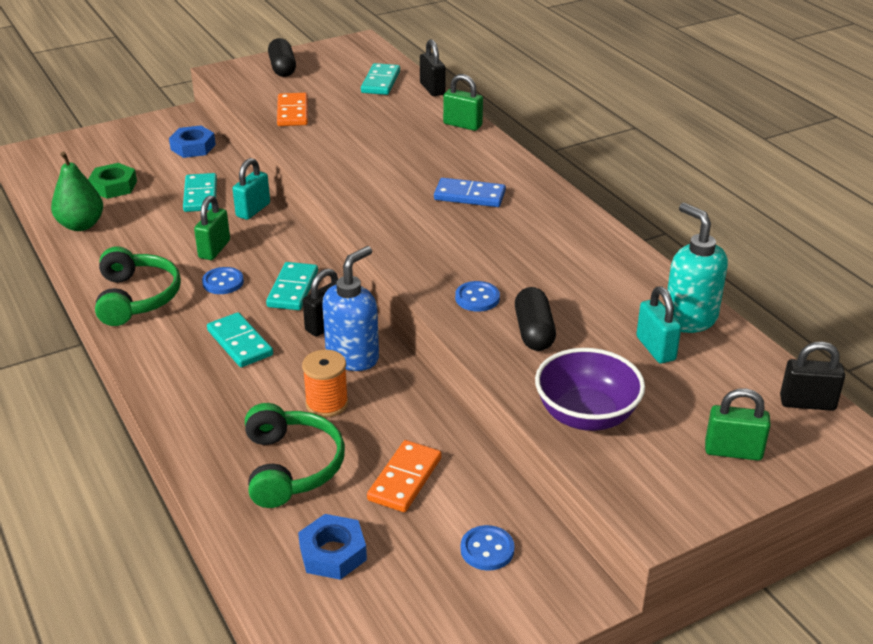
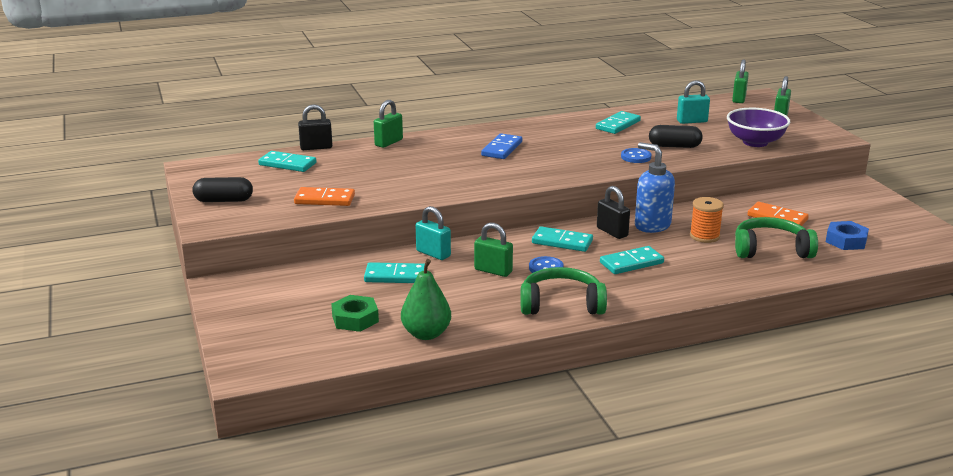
camera: 80 degrees left, 10 degrees down
blue nut [169,126,216,158] -> none
blue button [461,525,515,571] -> none
turquoise soap dispenser [667,203,728,333] -> none
black padlock [780,342,845,411] -> green padlock [732,59,749,103]
none -> turquoise domino [596,111,641,134]

